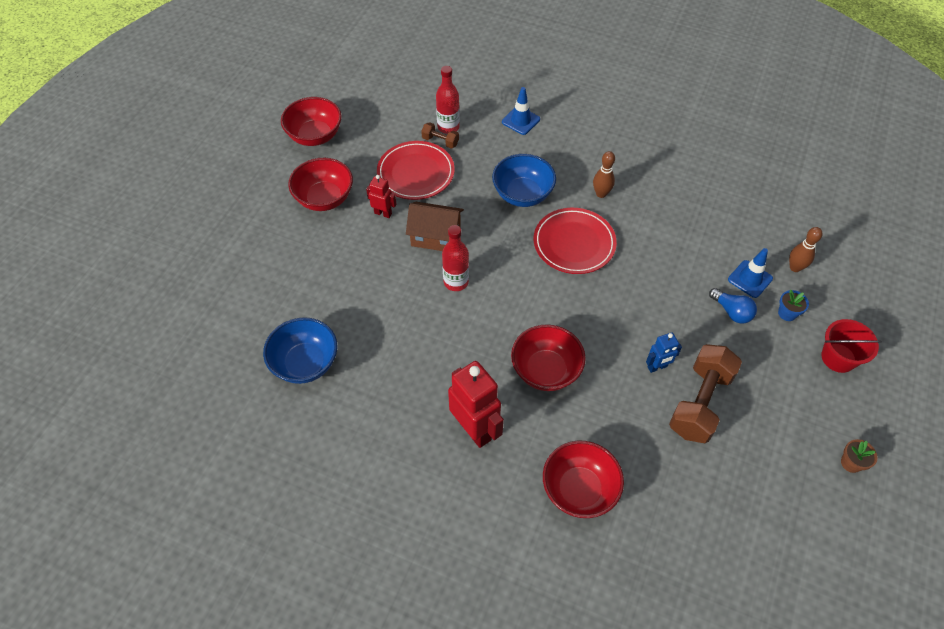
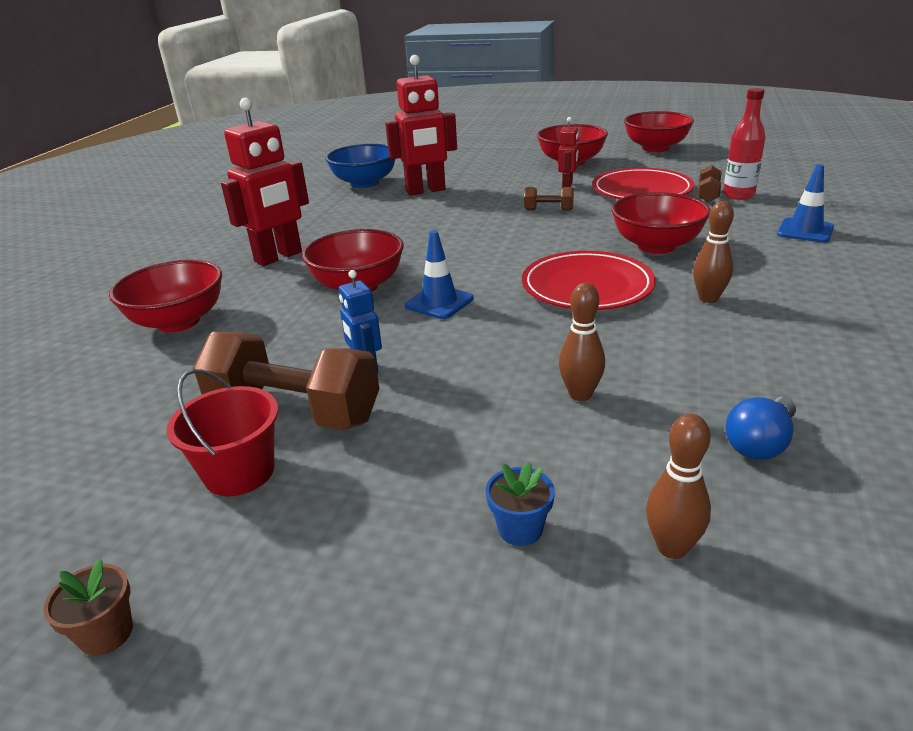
camera: 85 degrees right, 25 degrees down
brown house [406,202,464,251] -> brown dumbbell [524,187,574,211]
red bottle [442,225,469,291] -> none
blue bowl [492,154,556,207] -> red bowl [611,192,710,254]
blue light bulb [709,288,757,324] -> blue light bulb moved to [725,397,796,460]
blue traffic cone [728,248,773,298] -> blue traffic cone moved to [405,230,474,319]
red bucket [821,319,882,373] -> red bucket moved to [166,369,278,496]
none -> red robot [385,55,457,196]
none -> brown bowling pin [559,283,605,401]

